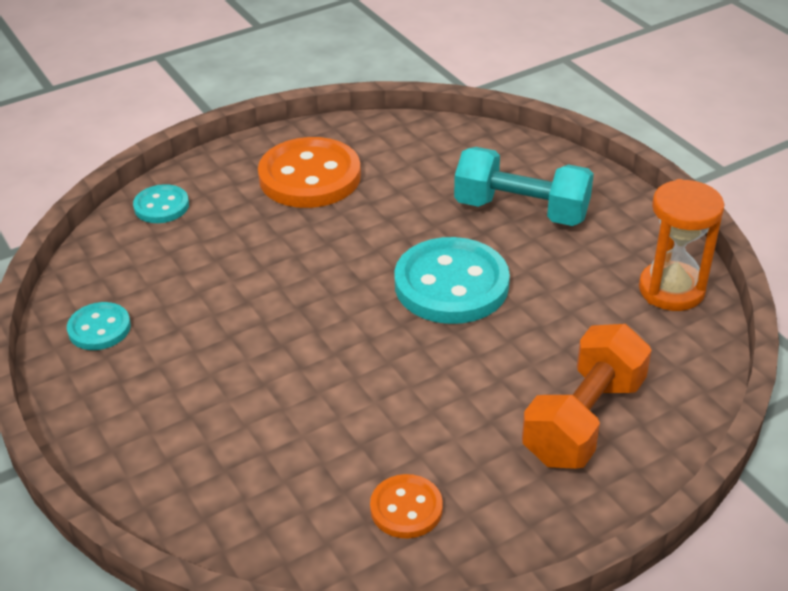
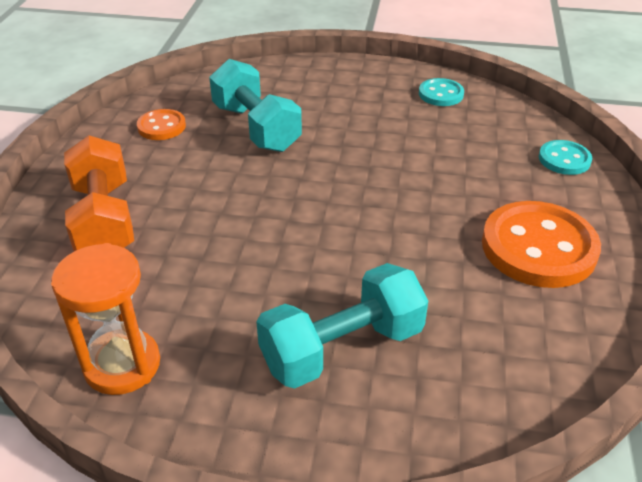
camera: 130 degrees right, 0 degrees up
turquoise button [394,237,510,324] -> none
none -> turquoise dumbbell [209,59,302,152]

